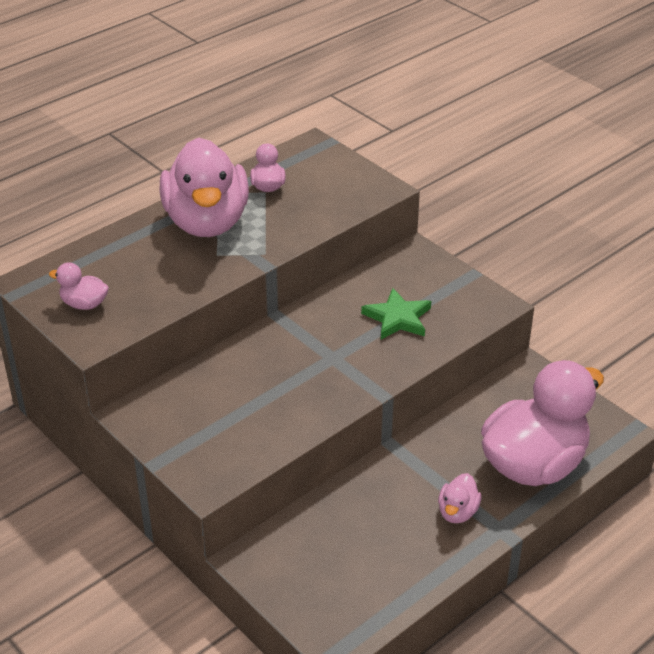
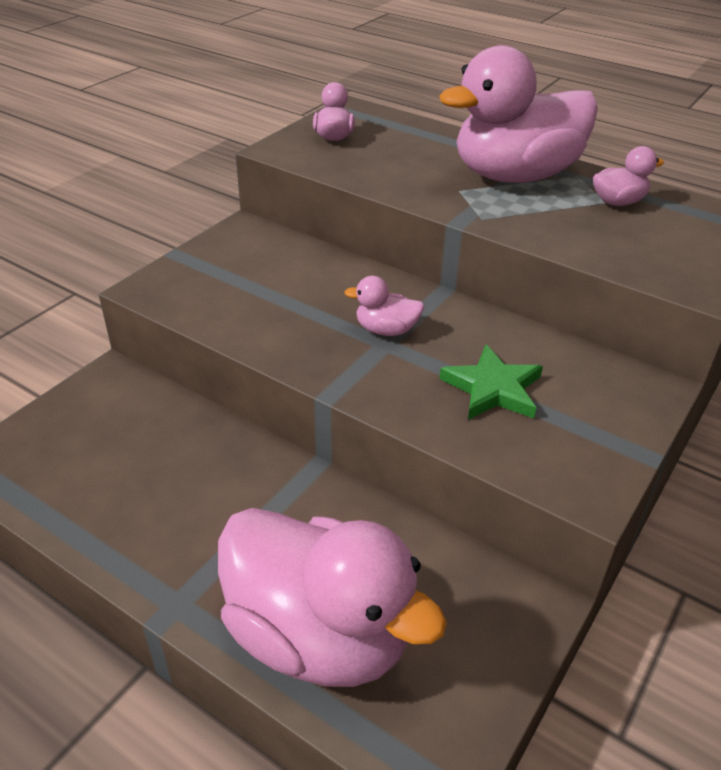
camera: 75 degrees right, 0 degrees up
pink duck [438,473,482,523] -> pink duck moved to [344,276,424,336]

